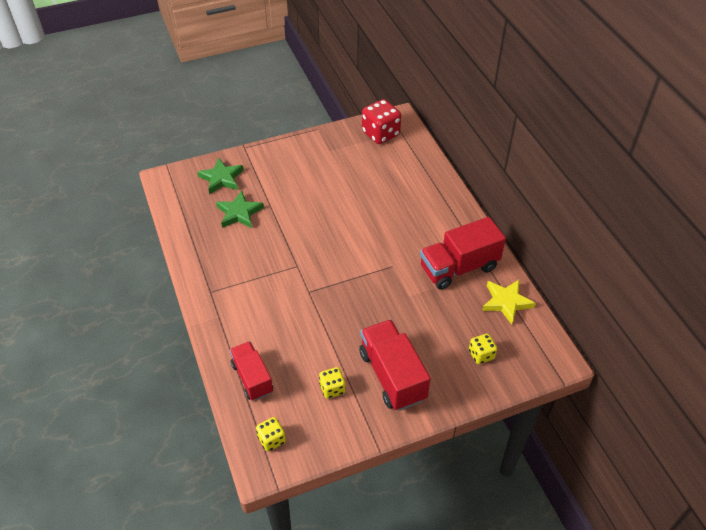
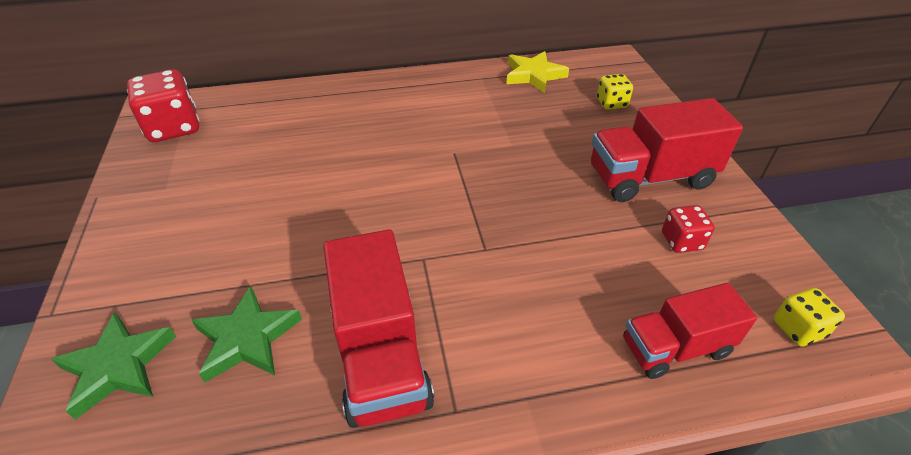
camera: 80 degrees left, 5 degrees down
yellow dice [319,367,346,399] -> red dice [662,205,715,253]
red truck [420,217,506,290] -> red truck moved to [323,230,434,428]

